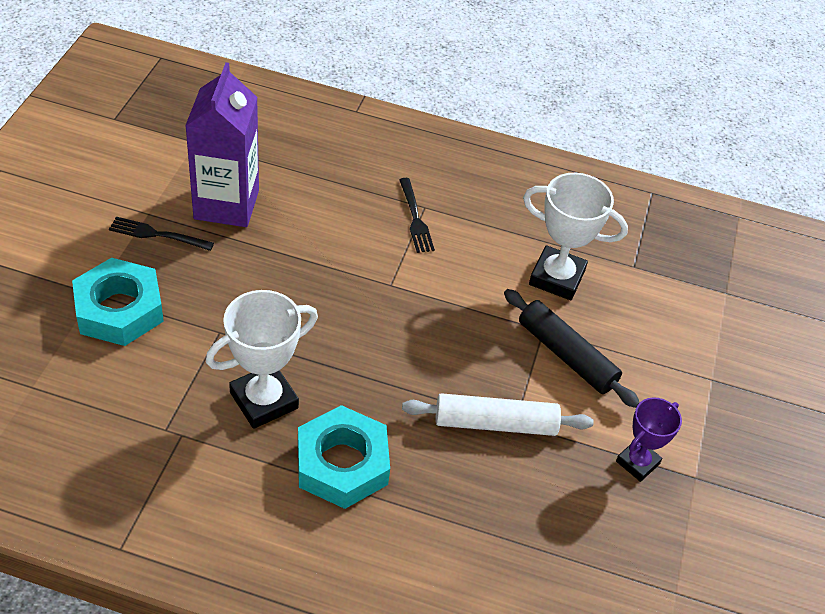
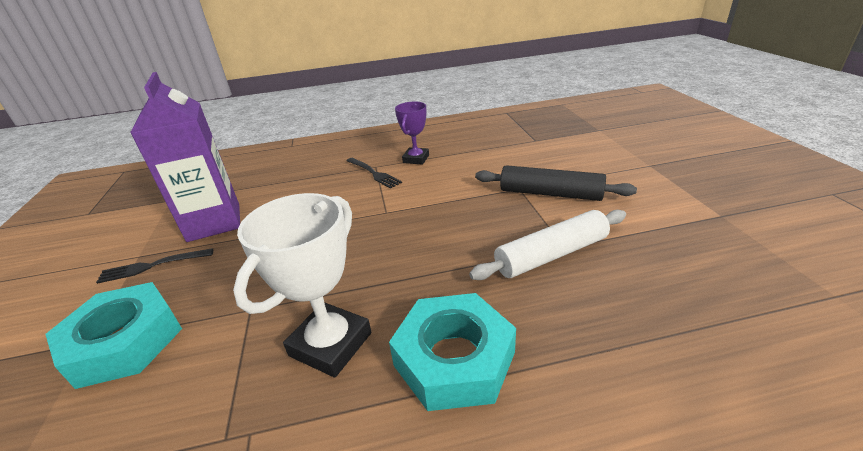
camera: 20 degrees left, 15 degrees down
white trophy [523,173,628,300] -> none
purple trophy [616,397,682,482] -> purple trophy moved to [395,101,429,164]

